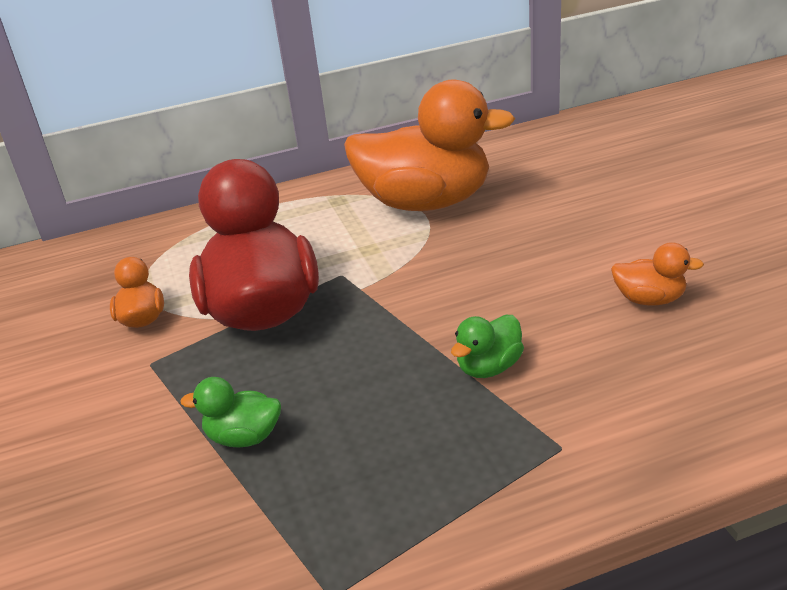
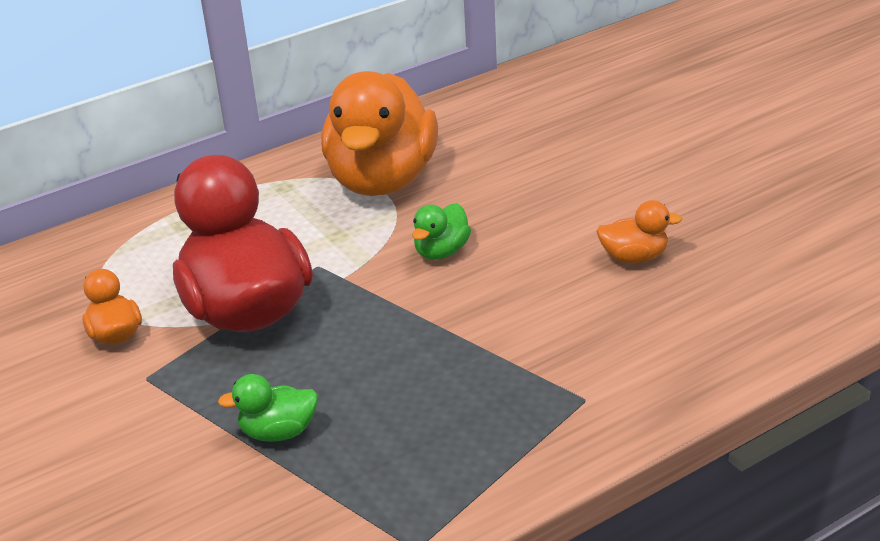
camera: 15 degrees left, 0 degrees up
orange duck [344,80,515,211] -> orange duck turned 105 degrees clockwise [321,71,438,196]
green duck [451,315,524,378] -> green duck moved to [412,203,471,260]

